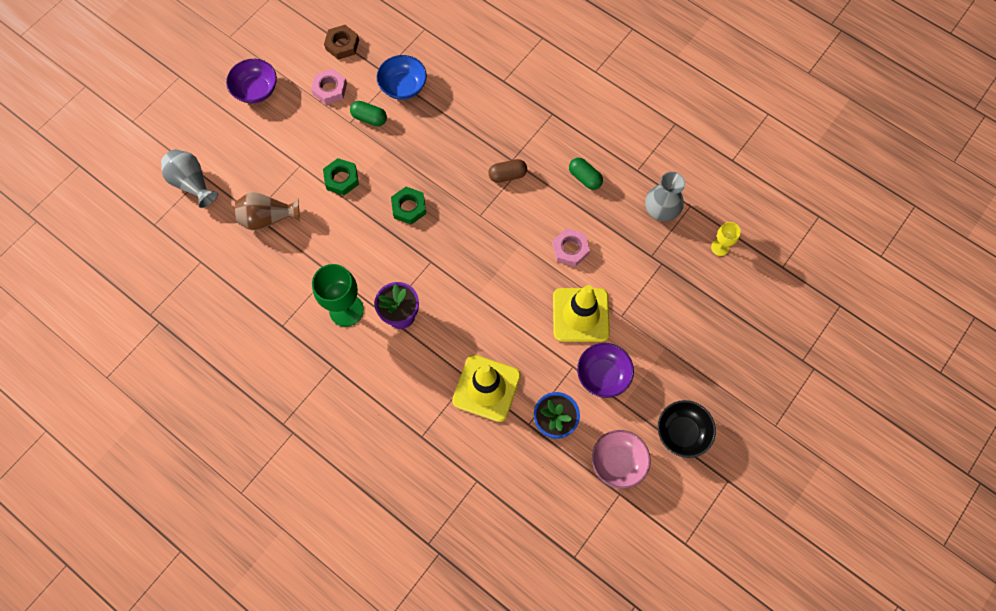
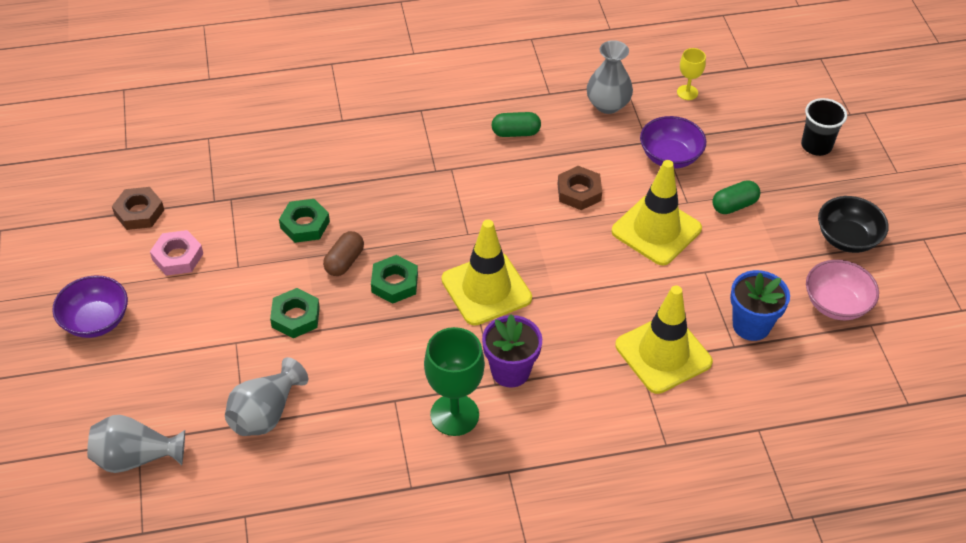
camera: 50 degrees left, 20 degrees down
brown vase [235,192,300,231] -> grey vase [225,357,308,436]
green capsule [350,101,387,126] -> green capsule moved to [712,180,760,214]
blue bowl [377,55,427,100] -> none
brown capsule [488,159,527,183] -> brown capsule moved to [323,231,364,276]
pink nut [552,228,590,267] -> brown nut [558,166,602,210]
purple bowl [577,343,634,398] -> purple bowl moved to [640,116,706,169]
none -> green nut [279,199,330,243]
none -> yellow traffic cone [441,219,532,326]
none -> black cup [801,98,847,156]

